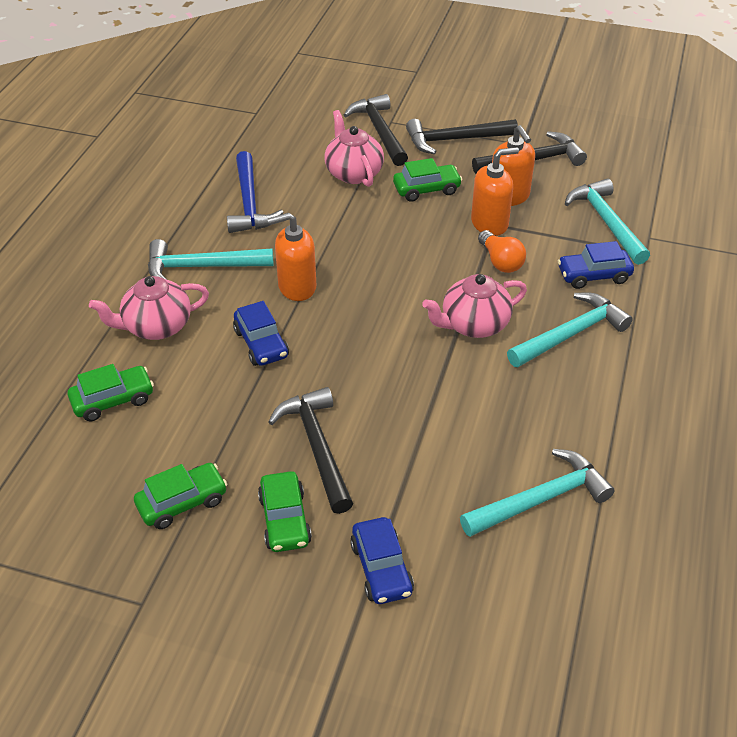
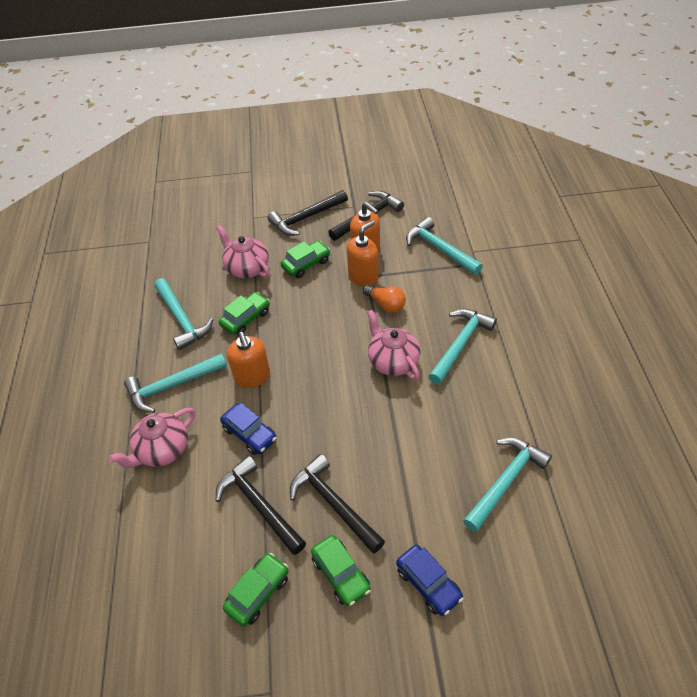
camera: 20 degrees left, 5 degrees up
green car [67,364,154,422] -> green car moved to [219,292,270,335]
blue hammer [227,151,284,233] -> turquoise hammer [154,278,214,350]
orange soap dispenser [268,213,316,301] -> orange soap dispenser turned 75 degrees counterclockwise [227,332,270,388]
black hammer [344,94,408,166] -> black hammer moved to [216,456,306,555]
pink teapot [422,274,527,338] -> pink teapot turned 105 degrees clockwise [367,310,420,380]
blue car [558,241,634,289] -> none

